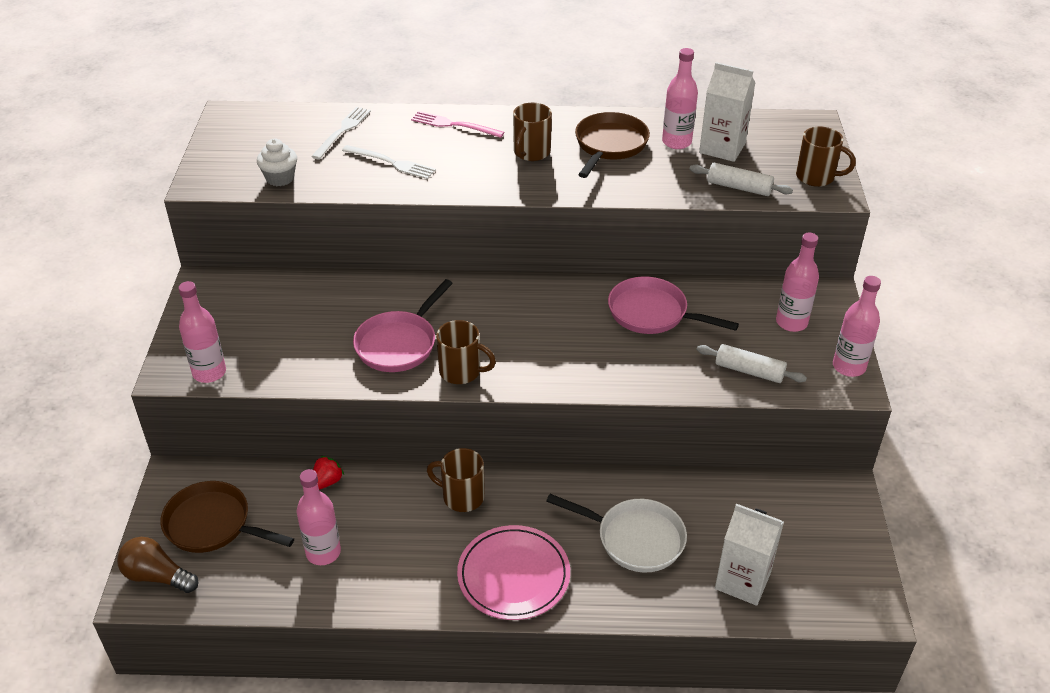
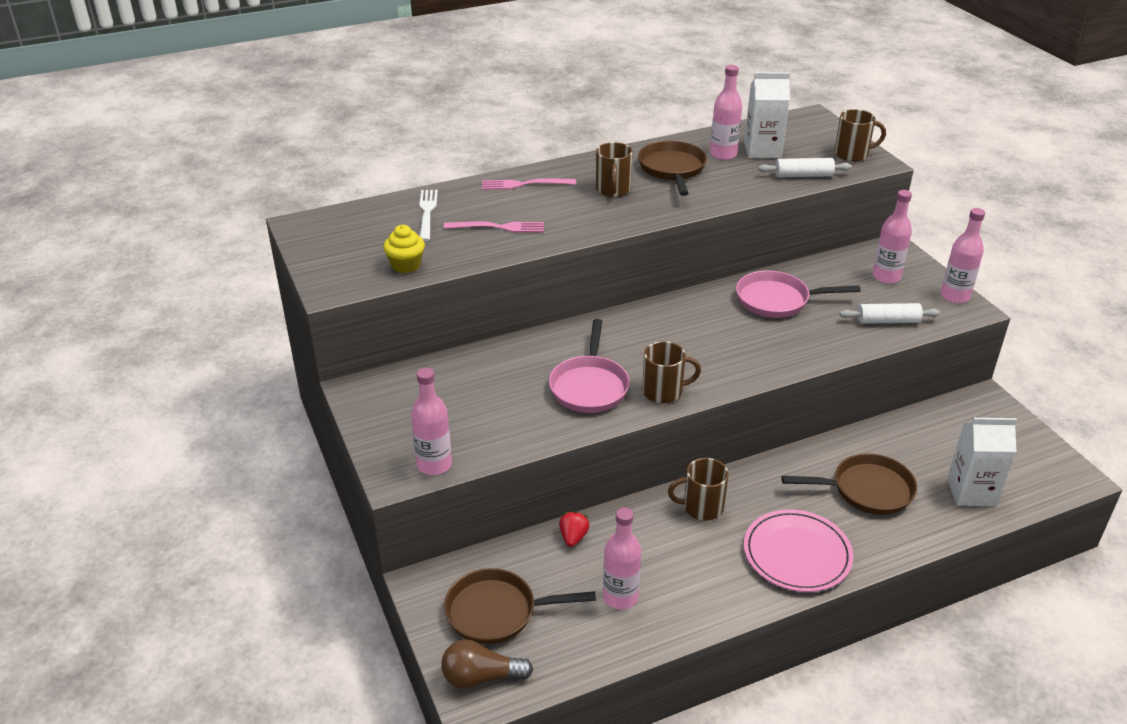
camera: 25 degrees left, 5 degrees down
white cupcake [257,139,297,186] -> yellow cupcake [383,225,425,273]
white fork [342,145,436,179] -> pink fork [444,221,544,232]
white pan [546,494,687,572] -> brown pan [781,453,917,515]

